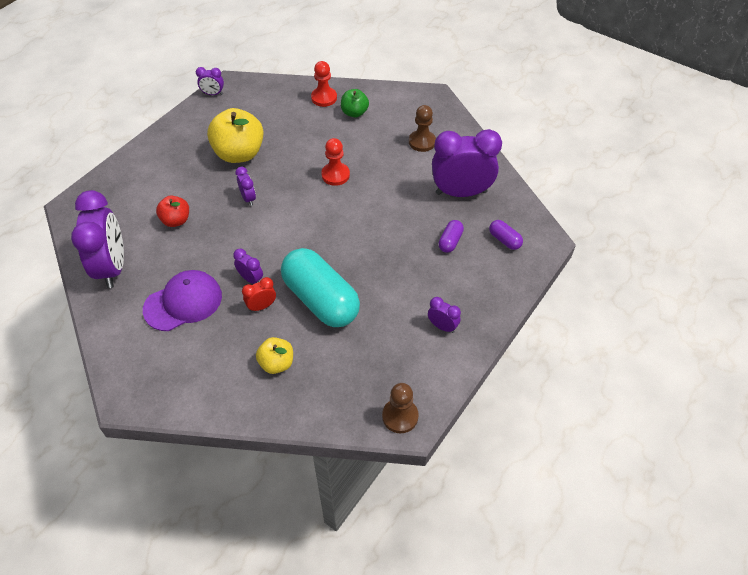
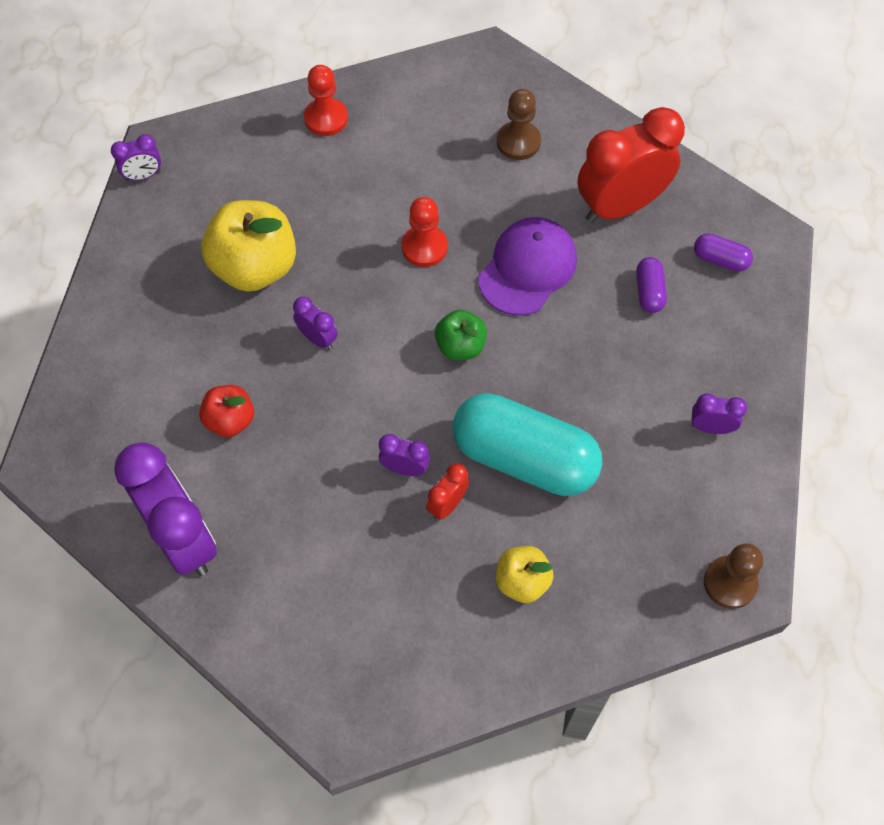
camera: 25 degrees left, 10 degrees up
purple cap [143,270,222,331] -> purple cap moved to [478,217,577,316]
green apple [341,89,369,118] -> green apple moved to [435,310,487,360]
purple clock [432,129,502,197] -> red clock [578,107,685,223]

